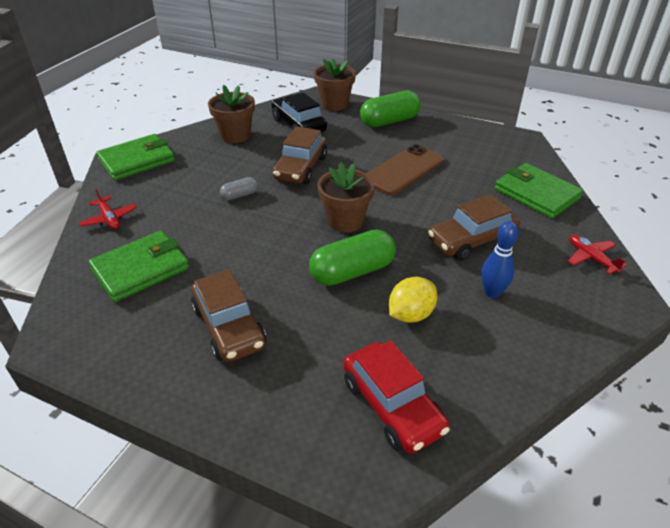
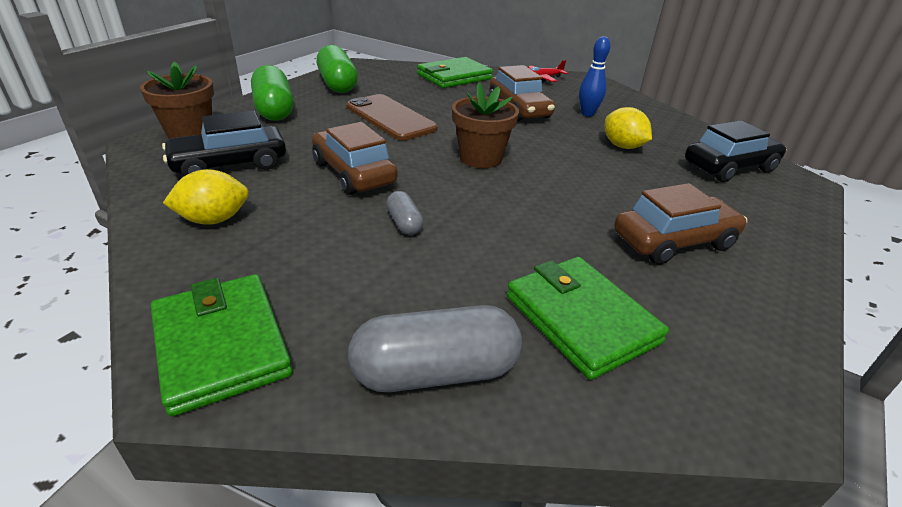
camera: 85 degrees left, 5 degrees down
red plane [79,189,137,229] -> grey capsule [348,305,522,392]
brown flower pot [208,85,255,143] -> yellow lemon [163,169,249,225]
brown car [273,126,327,184] -> brown car turned 150 degrees counterclockwise [312,122,398,195]
green capsule [309,229,396,286] -> green capsule moved to [317,45,358,93]
red car [343,340,450,453] -> black car [685,120,786,182]

